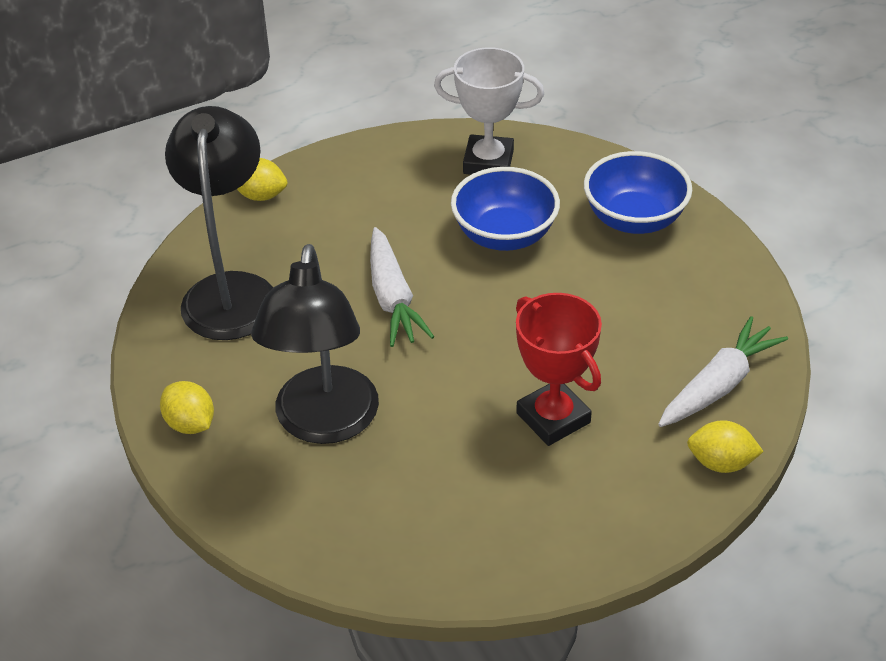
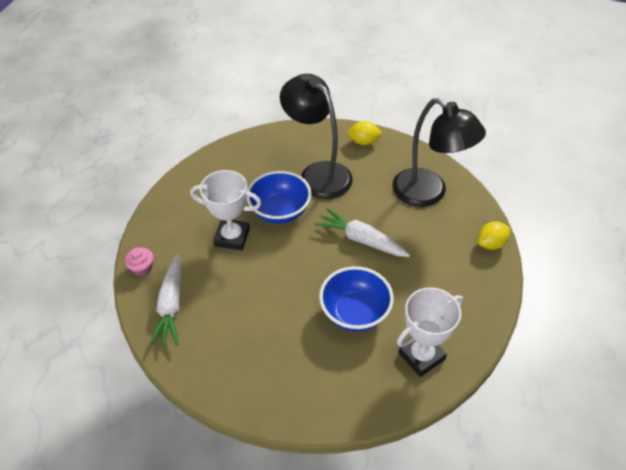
camera: 135 degrees right, 5 degrees up
red trophy [516,293,602,446] -> white trophy [190,170,262,250]
blue bowl [584,151,692,234] -> blue bowl moved to [247,171,311,224]
yellow lemon [687,420,764,473] -> pink cupcake [125,247,153,276]

